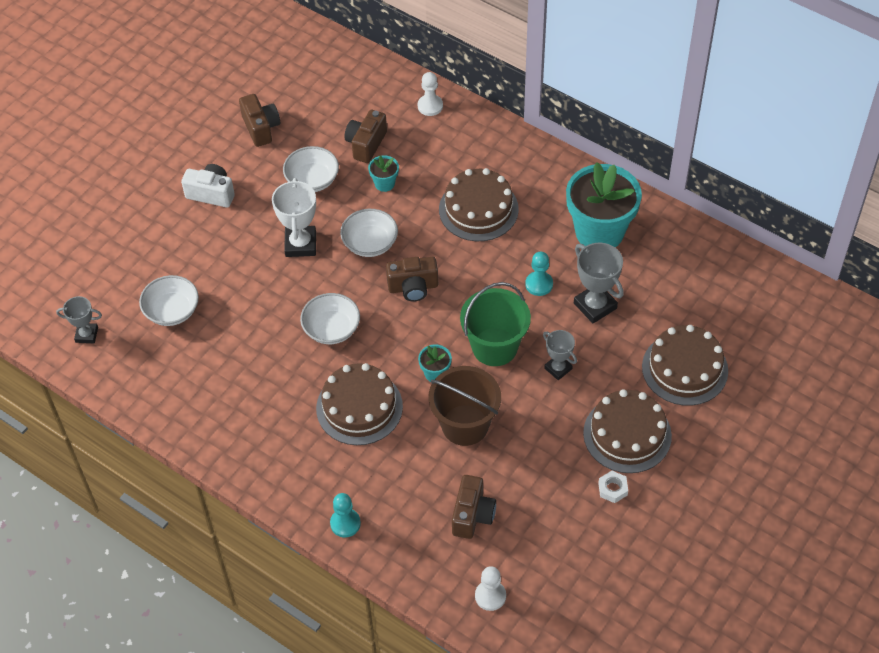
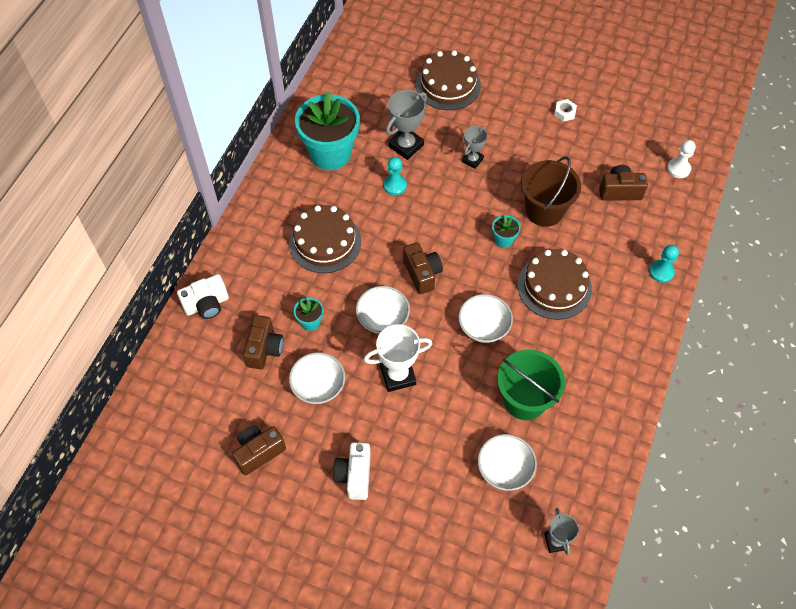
camera: 105 degrees left, 5 degrees up
brown camera [345,110,387,163] -> brown camera turned 90 degrees counterclockwise [243,315,283,369]
white pawn [418,72,443,116] -> white camera [177,274,229,319]
green bucket [460,282,531,366] -> green bucket moved to [497,350,565,420]
brown cake [583,389,672,473] -> none

